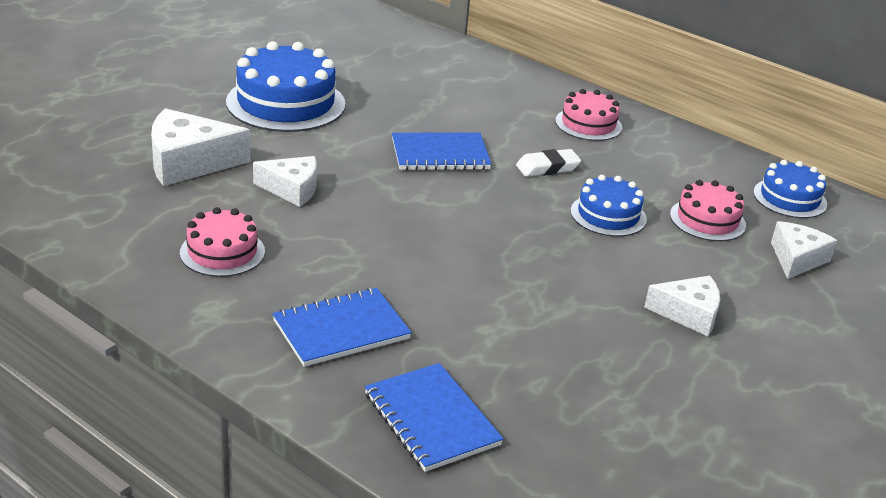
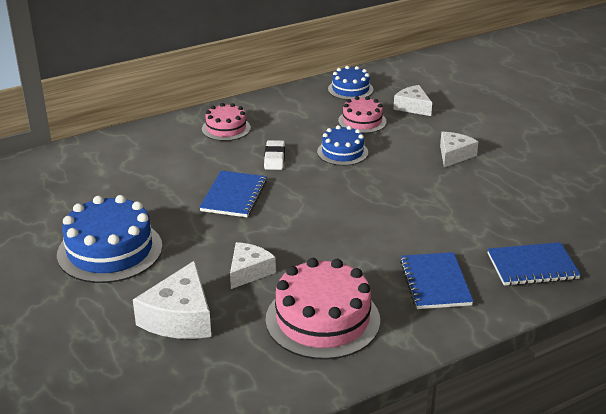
camera: 65 degrees left, 0 degrees up
pink cake [180,207,265,277] -> pink cake [265,258,380,360], size x1.74

